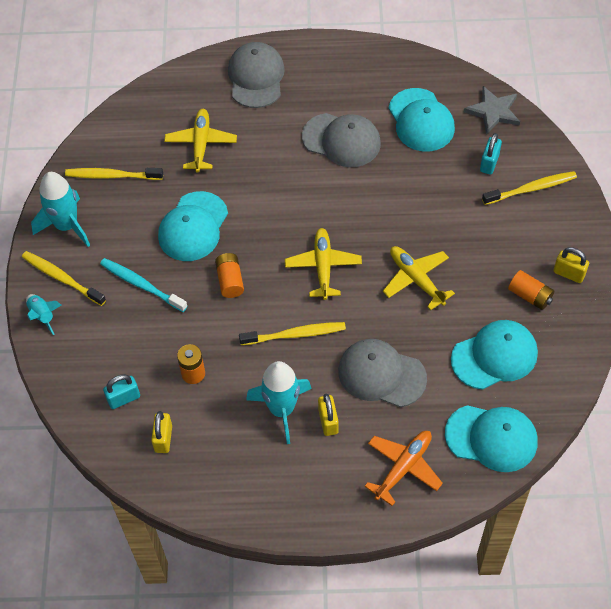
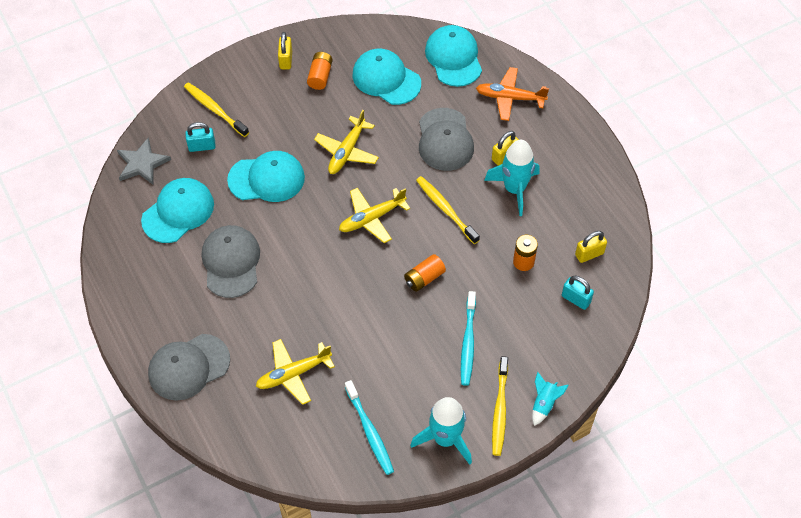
camera: 120 degrees left, 0 degrees up
yellow toothbrush [65,168,163,180] -> turquoise toothbrush [345,380,394,475]
turquoise cap [158,191,228,261] -> turquoise cap moved to [227,151,305,202]

